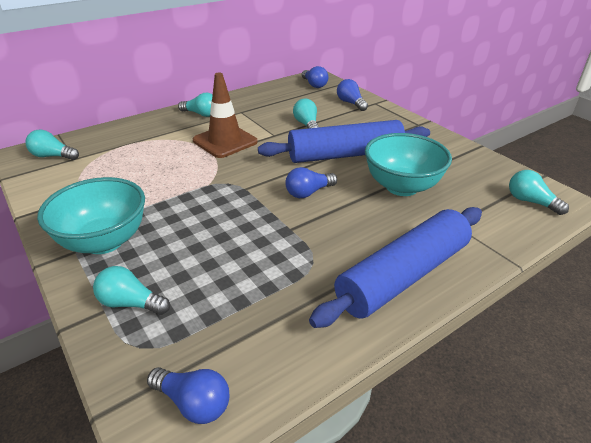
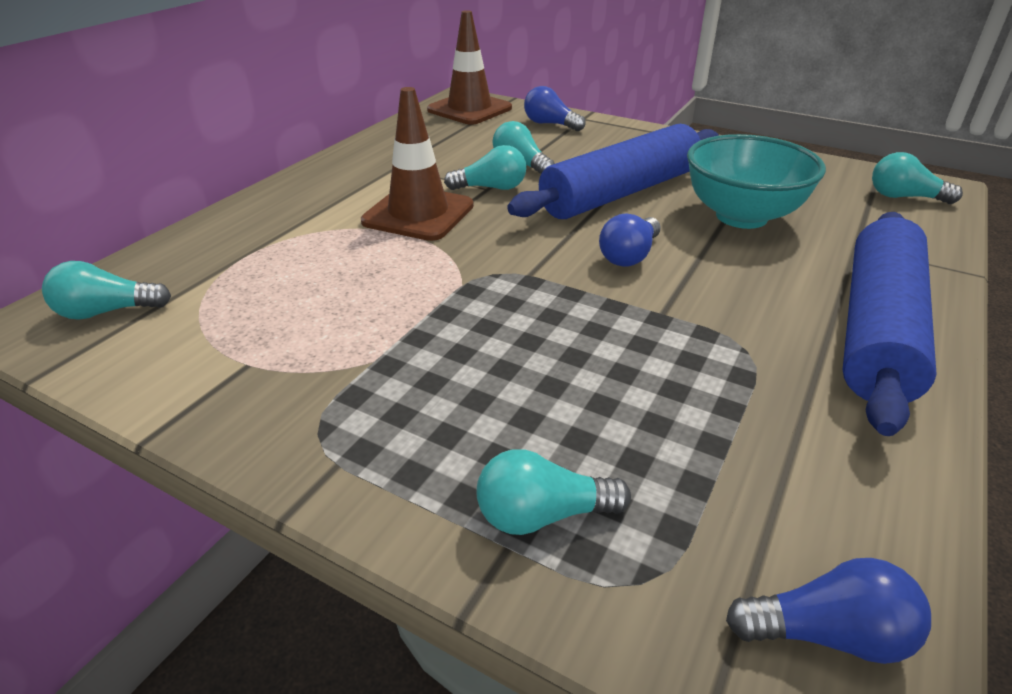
camera: 25 degrees left, 0 degrees up
turquoise bowl [37,177,145,254] -> none
turquoise light bulb [178,93,213,117] -> turquoise light bulb moved to [444,145,526,190]
blue light bulb [302,66,328,88] -> brown traffic cone [427,10,512,125]

